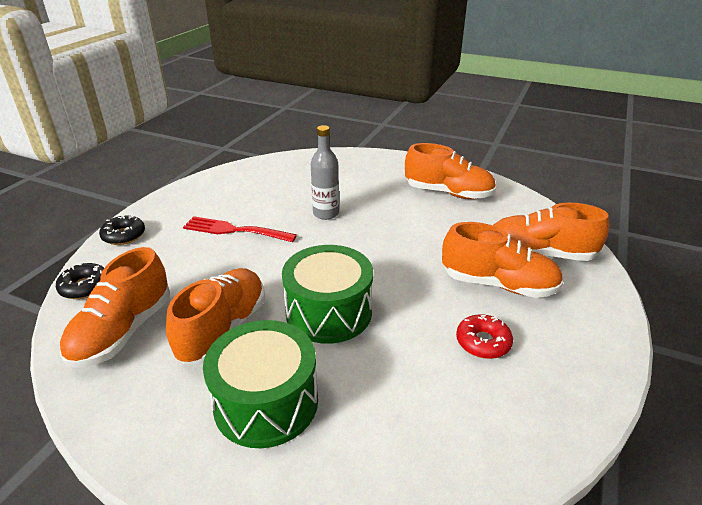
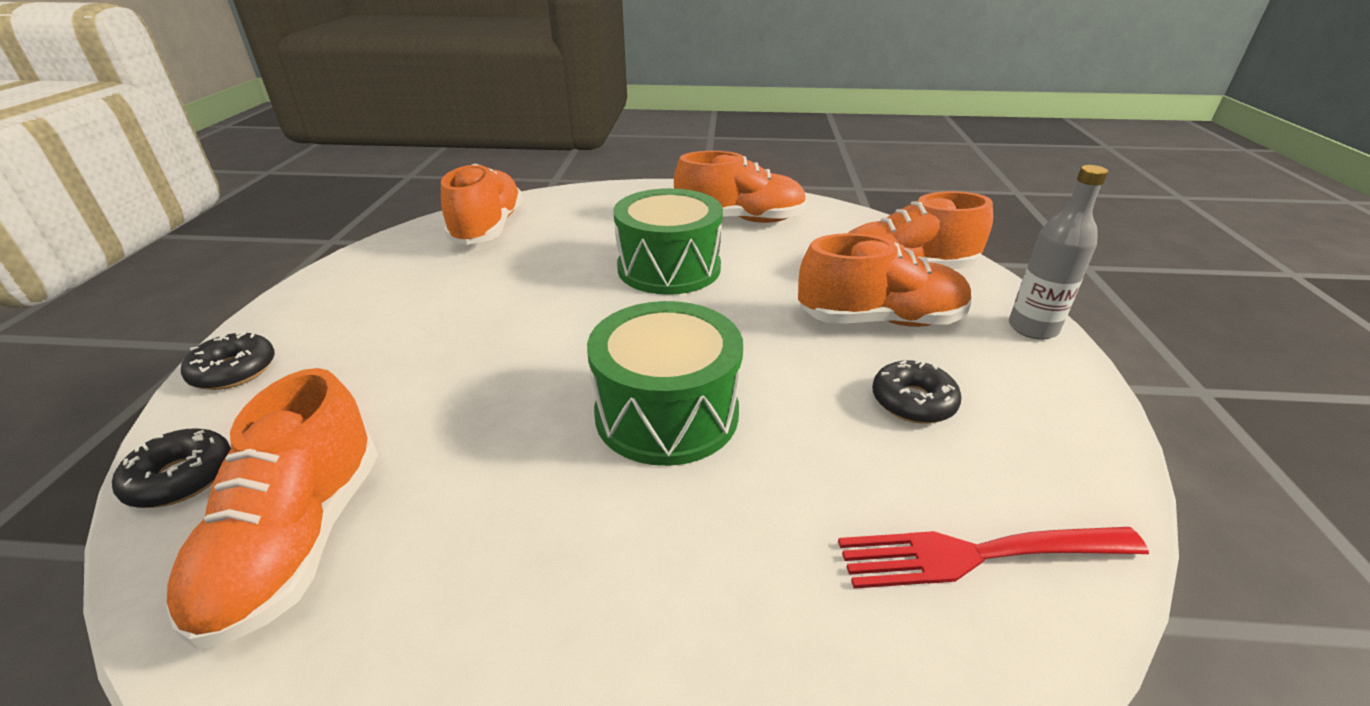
camera: 20 degrees left, 0 degrees up
orange shoe [166,268,265,364] -> orange shoe moved to [441,164,523,245]
red fork [183,216,297,242] -> red fork moved to [838,527,1149,589]
green drum [203,320,318,448] -> green drum moved to [614,188,723,295]
grey bottle [311,125,339,220] -> grey bottle moved to [1009,165,1108,340]
red donut [456,314,513,359] -> black donut [872,360,962,424]

